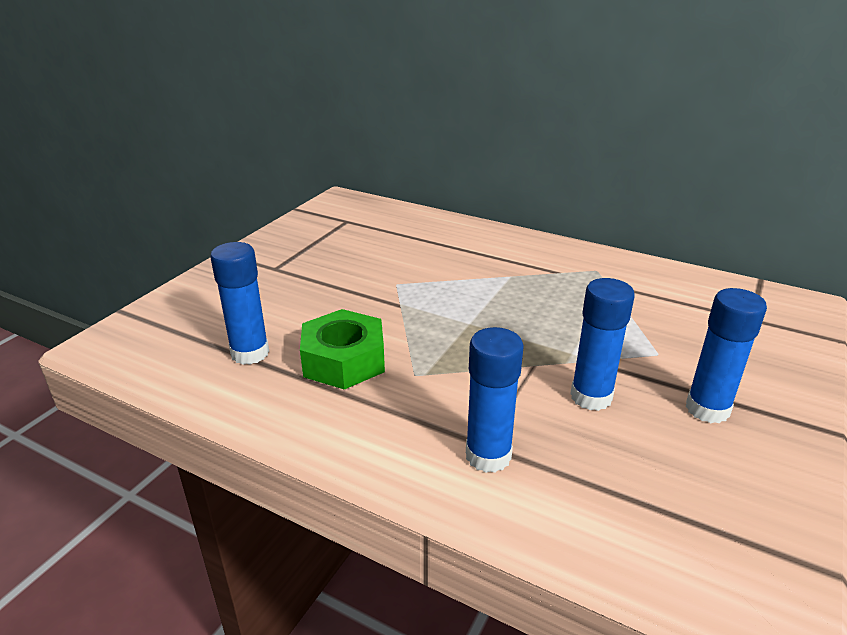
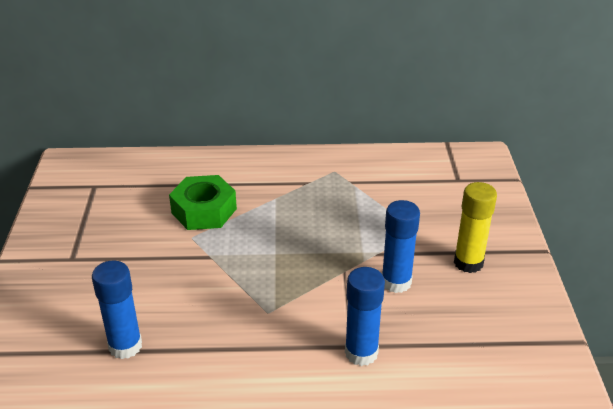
camera: 30 degrees left, 5 degrees up
green nut [300,309,385,390] -> green nut moved to [169,175,237,230]
blue glue stick [686,288,767,423] -> yellow glue stick [454,182,497,273]

